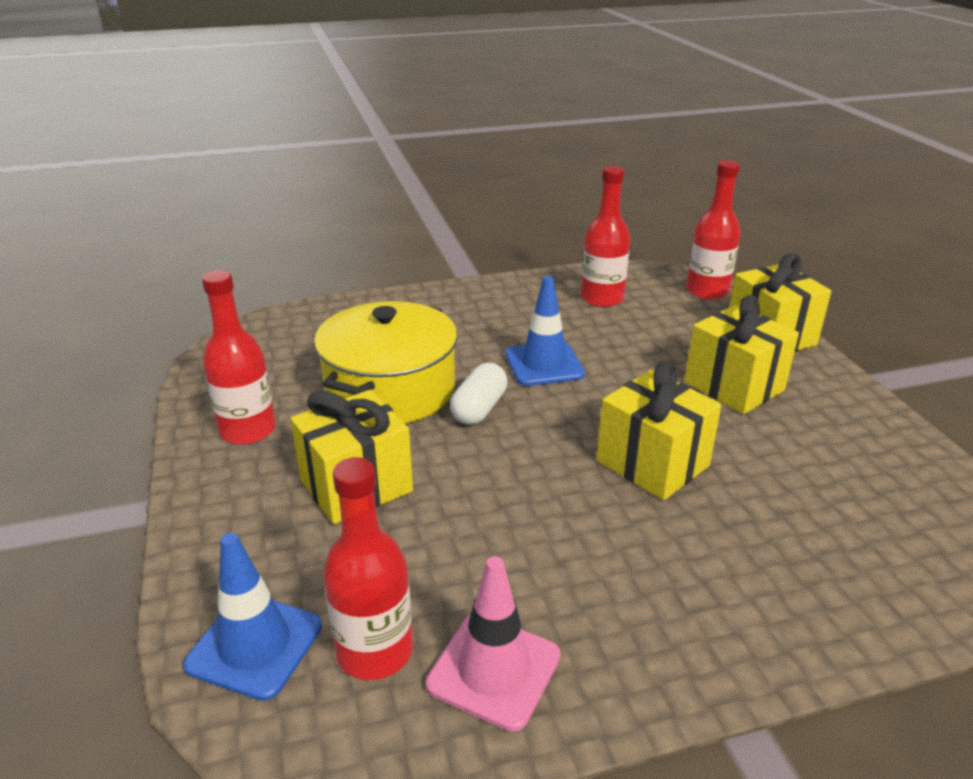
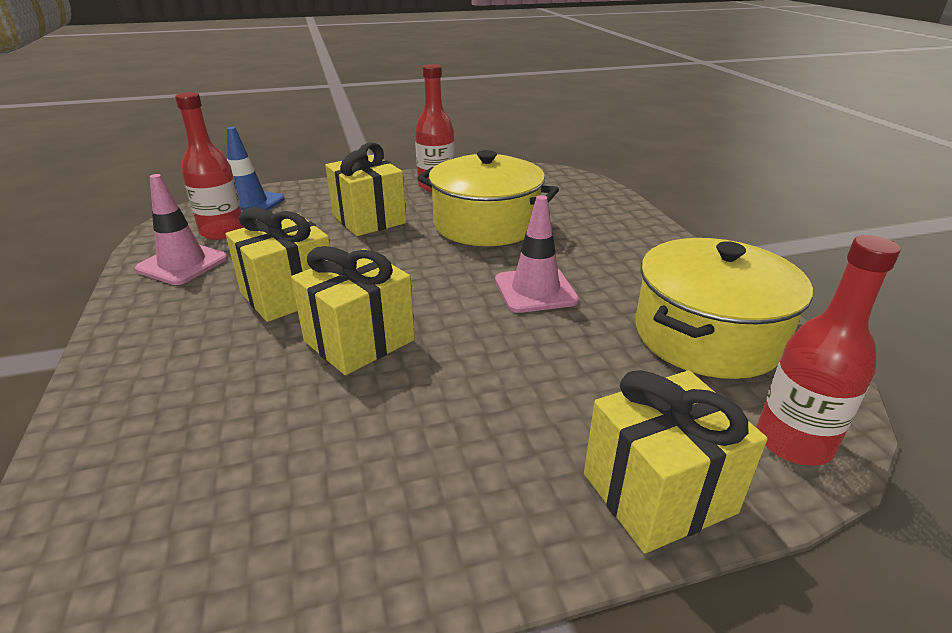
camera: 90 degrees right, 0 degrees up
white capsule [450,363,507,425] -> none
blue traffic cone [505,276,585,386] -> pink traffic cone [495,195,579,313]
red bottle [581,166,630,307] -> yellow pot [635,238,813,379]
yellow gift [684,295,799,414] -> yellow gift moved to [226,207,330,322]

